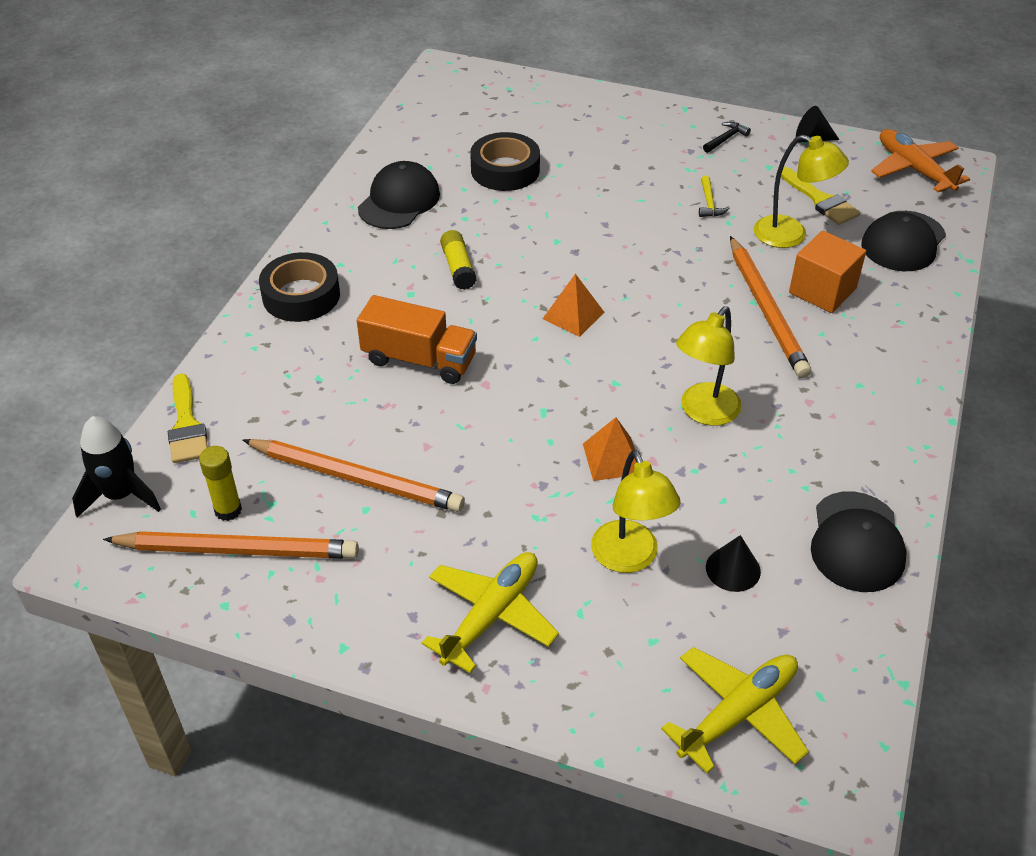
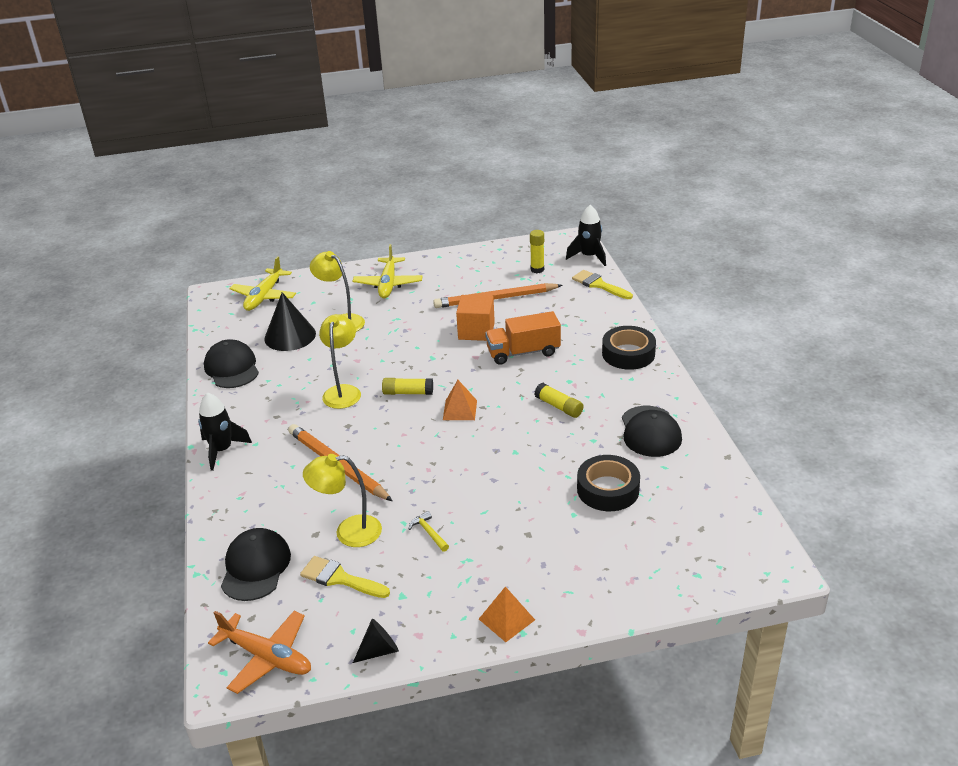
camera: 150 degrees right, 10 degrees down
orange pencil [103,531,359,559] -> none
orange pyramid [583,417,636,481] -> orange pyramid moved to [479,586,535,642]
black hammer [703,122,751,153] -> none
black cone [706,535,761,592] -> black cone [264,292,316,351], size x1.79
orange cube [789,231,866,313] -> orange cube moved to [456,295,495,341]
none -> black rocket [198,392,252,471]
none -> yellow glue stick [382,378,433,395]

